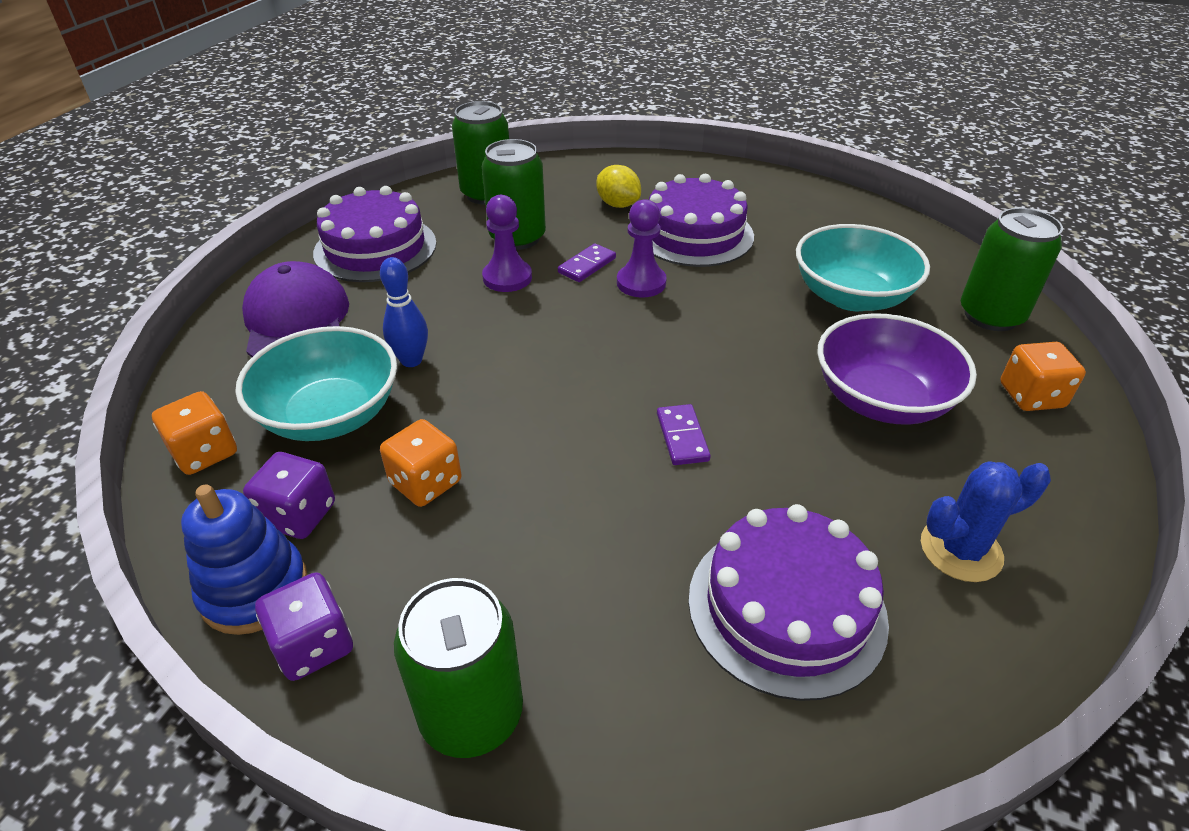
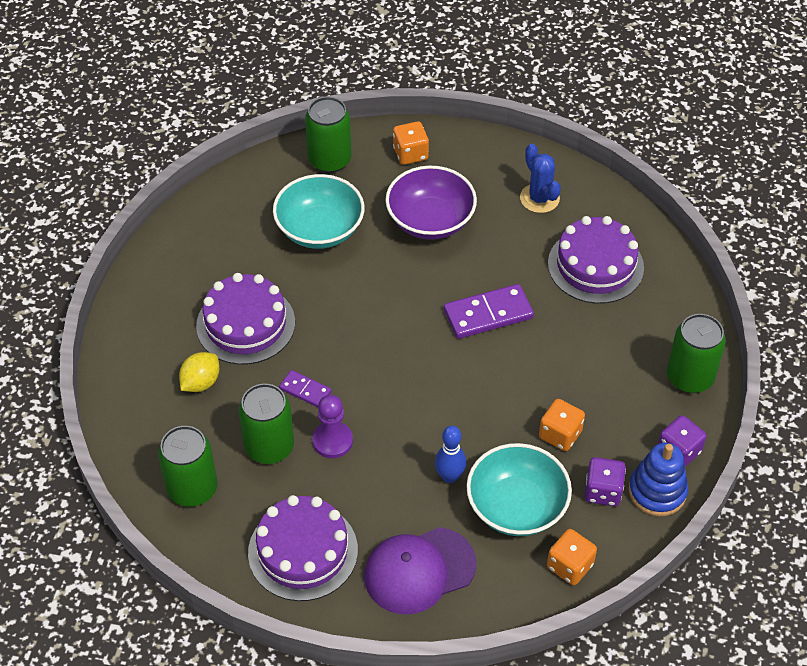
camera: 100 degrees left, 10 degrees up
purple pawn [617,199,667,298] -> none
purple domino [657,404,711,465] -> purple domino [444,284,534,339], size x1.77

